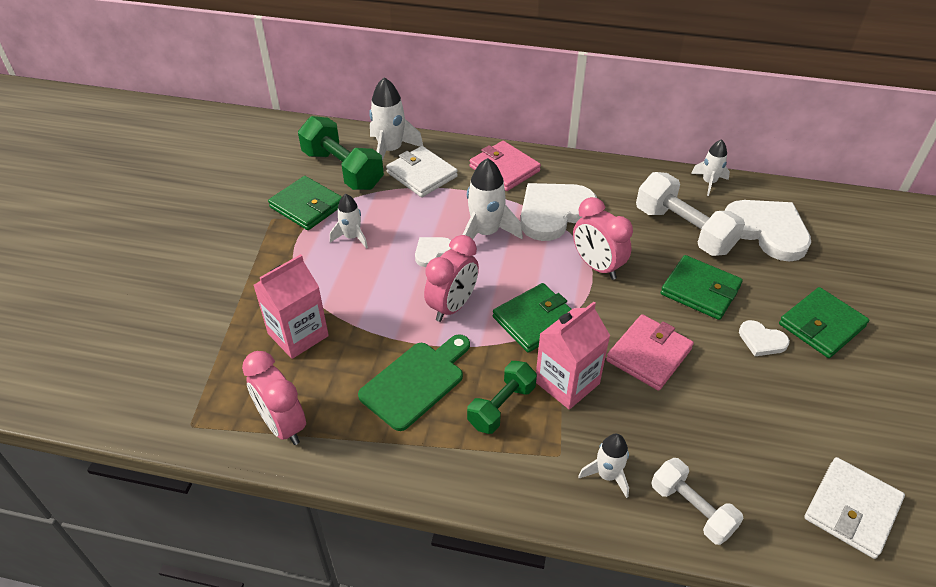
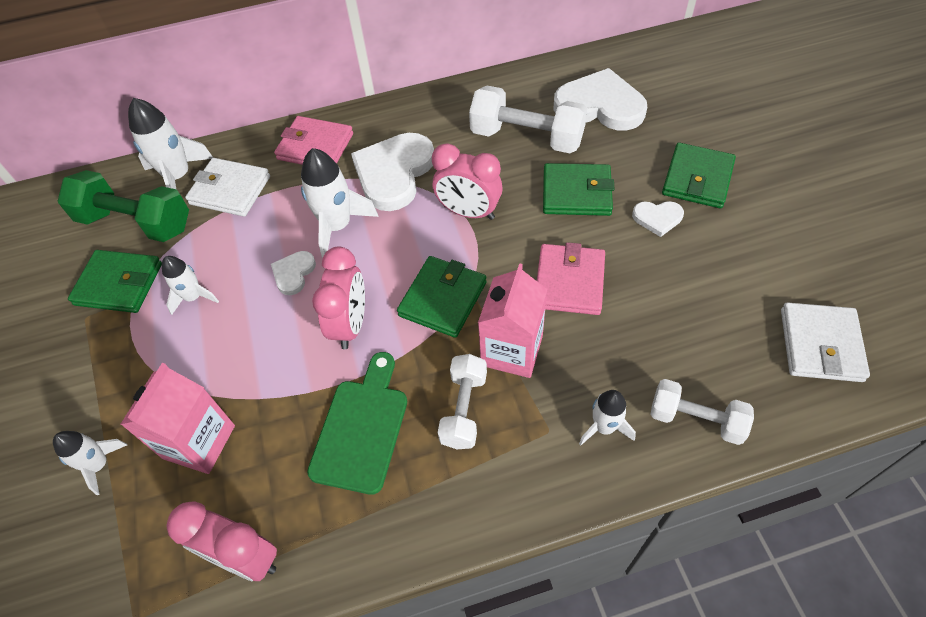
camera: 25 degrees left, 10 degrees up
green dumbbell [467,361,537,434] -> white dumbbell [438,354,487,449]
white rocket [691,139,730,196] -> white rocket moved to [53,431,127,495]

